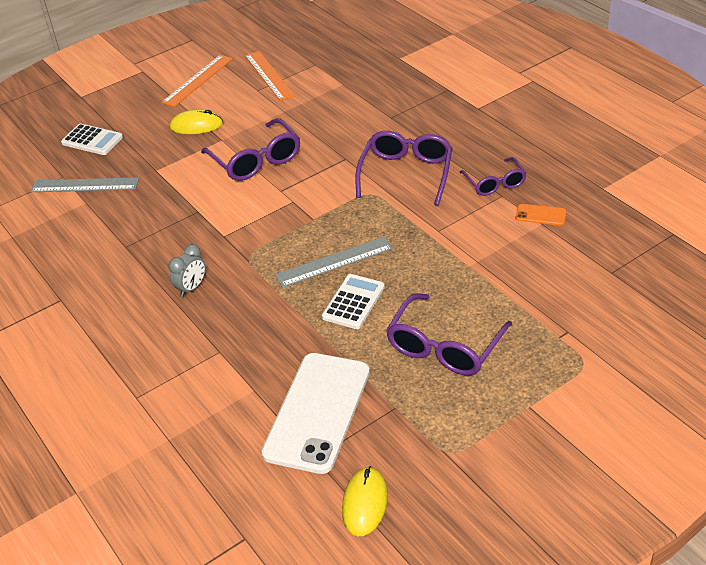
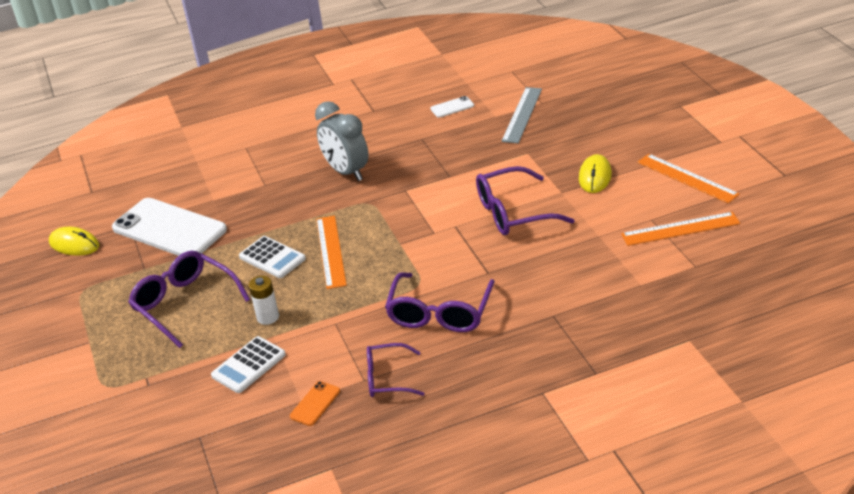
camera: 105 degrees right, 5 degrees down
white calculator [61,124,123,155] -> white calculator moved to [211,336,286,393]
grey clock [169,244,205,297] -> grey clock [315,101,369,181], size x1.79
grey ruler [275,237,393,288] -> orange ruler [316,216,347,289]
purple glasses [356,131,453,205] -> purple glasses turned 75 degrees clockwise [385,272,495,332]
none -> white battery [249,276,279,325]
none -> white phone [430,96,474,118]

